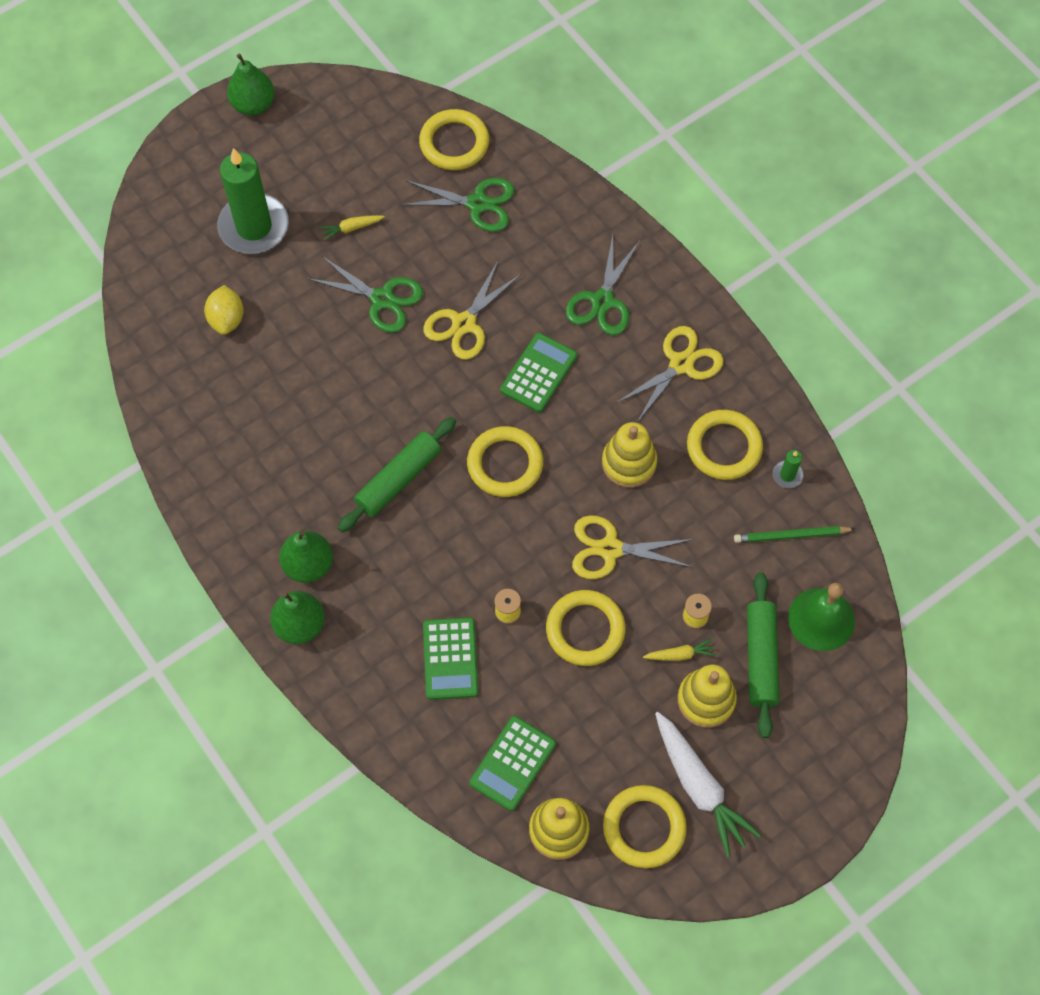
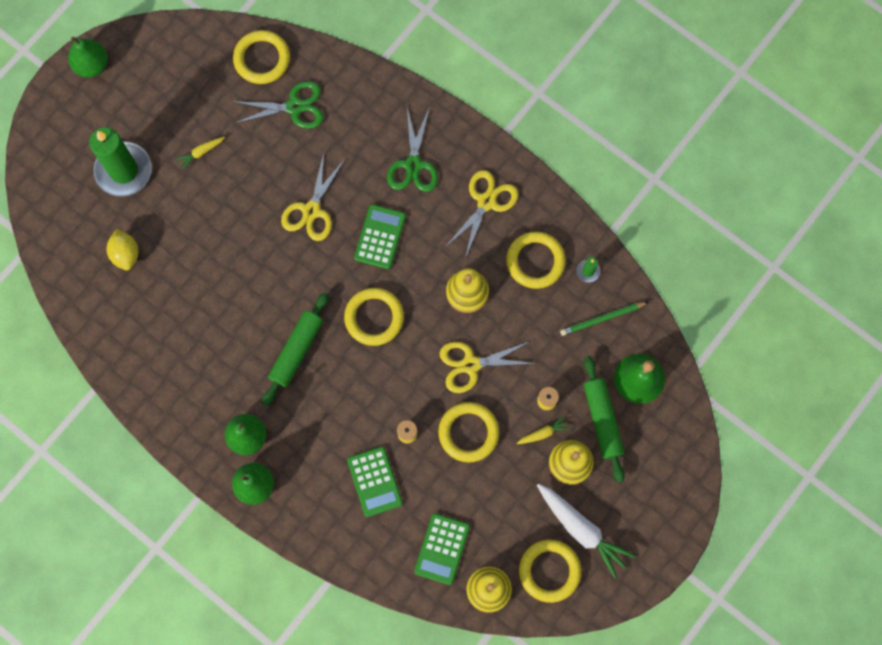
camera: 15 degrees left, 10 degrees up
green scissors [307,256,423,333] -> none

